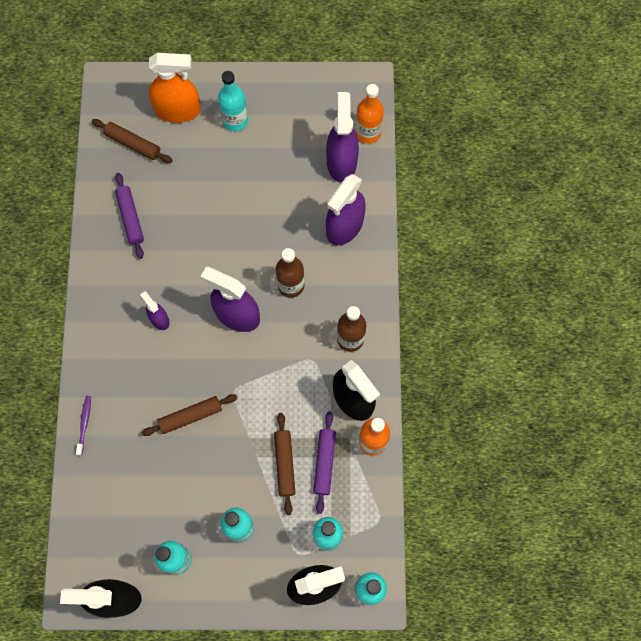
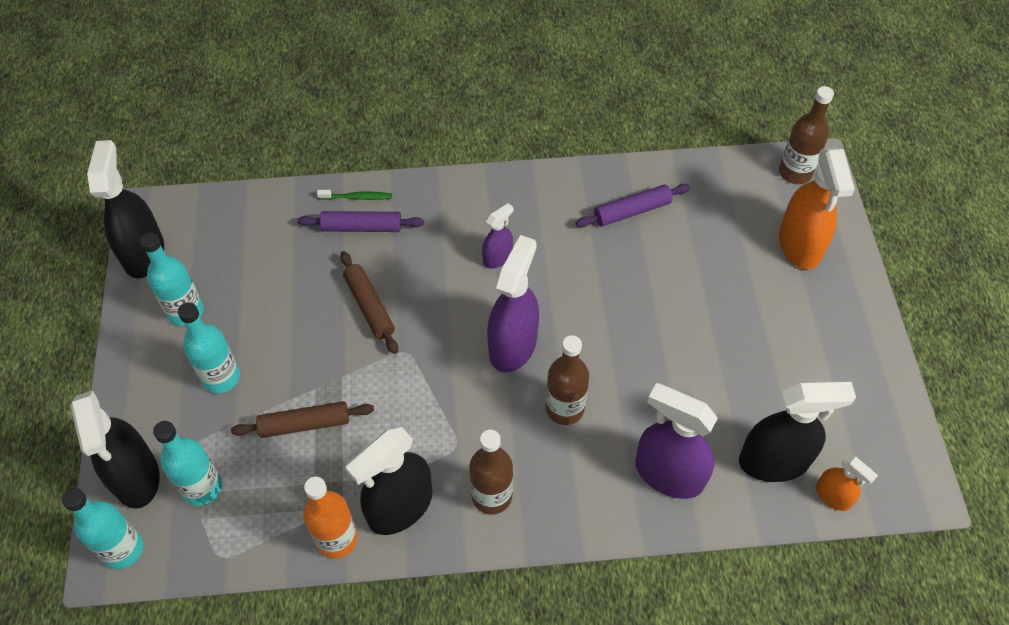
camera: 85 degrees right, 15 degrees down
purple toothbrush [76,396,91,456] -> green toothbrush [317,190,392,200]
brown rolling pin [92,119,173,163] -> none
turquoise bottle [218,71,248,131] -> none
purple rolling pin [313,412,336,514] -> purple rolling pin moved to [297,211,424,232]
purple spray bottle [326,92,359,183] -> black spray bottle [739,382,856,482]
orange bottle [355,84,384,144] -> orange spray bottle [816,455,878,511]
none -> brown bottle [779,86,834,184]

